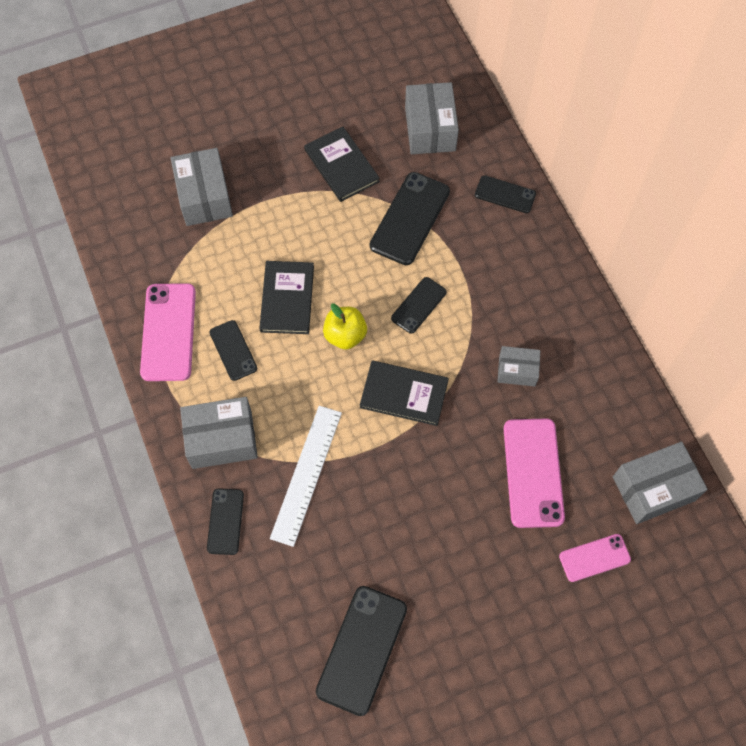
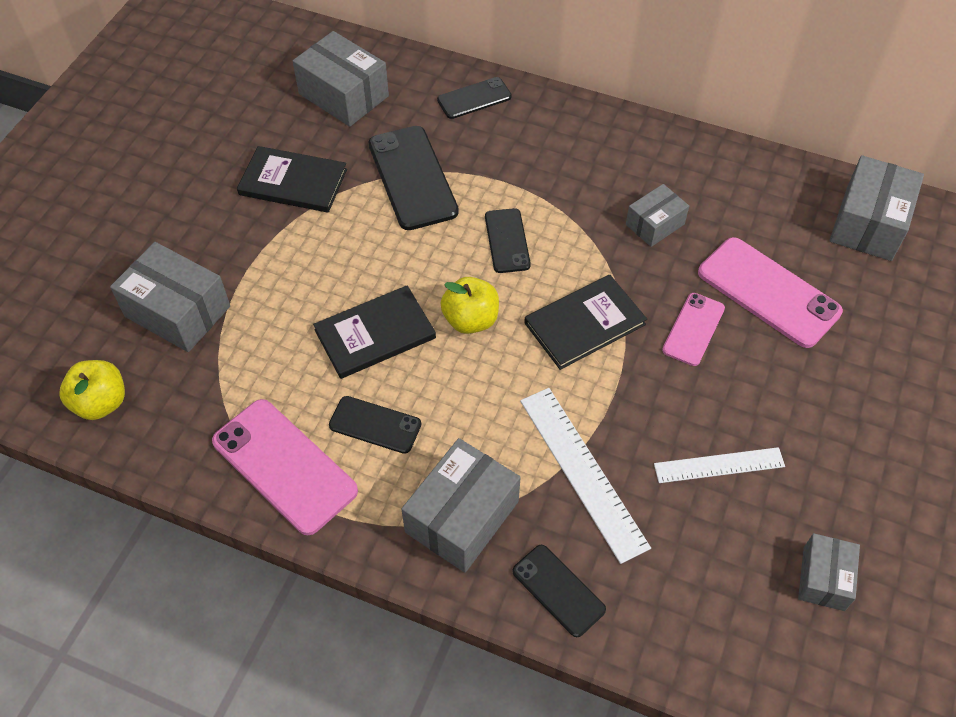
camera: 45 degrees left, 10 degrees down
black book [259,261,314,334] -> black book turned 75 degrees counterclockwise [313,285,436,379]
black phone [316,586,407,716] -> grey box [798,533,860,611]
pink phone [559,534,631,582] -> pink phone moved to [662,293,725,366]
none -> yellow apple [59,360,125,420]
none -> white ruler [654,447,785,483]

